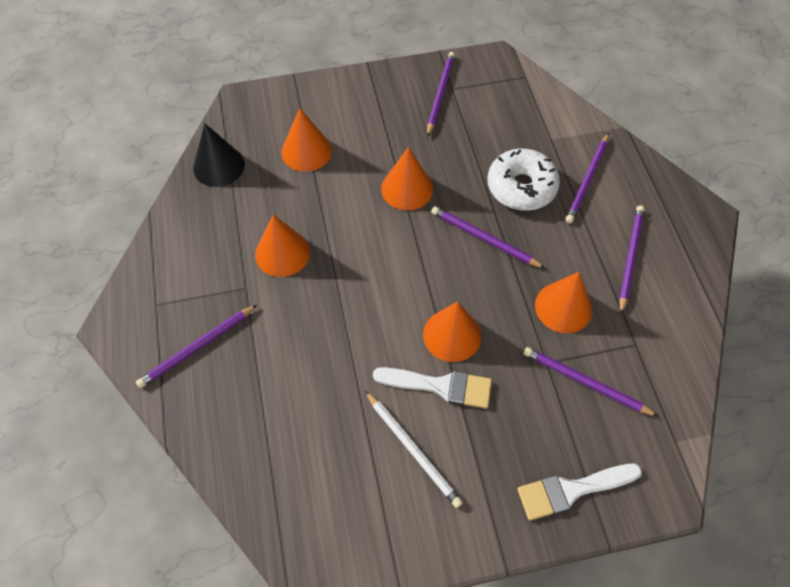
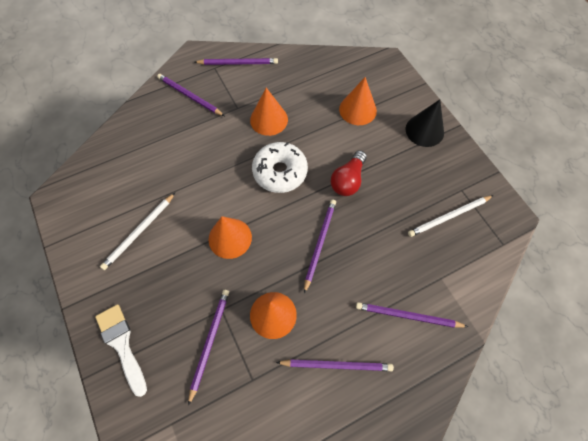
camera: 75 degrees right, 5 degrees up
black cone [193,124,245,187] -> black cone moved to [406,99,444,147]
white brush [373,367,492,409] -> none
orange cone [381,147,433,210] -> red light bulb [331,150,367,196]
purple pencil [427,52,455,137] -> purple pencil moved to [195,58,278,65]
white donut [488,148,560,211] -> white donut moved to [252,142,308,193]
none -> white pencil [408,195,494,237]

